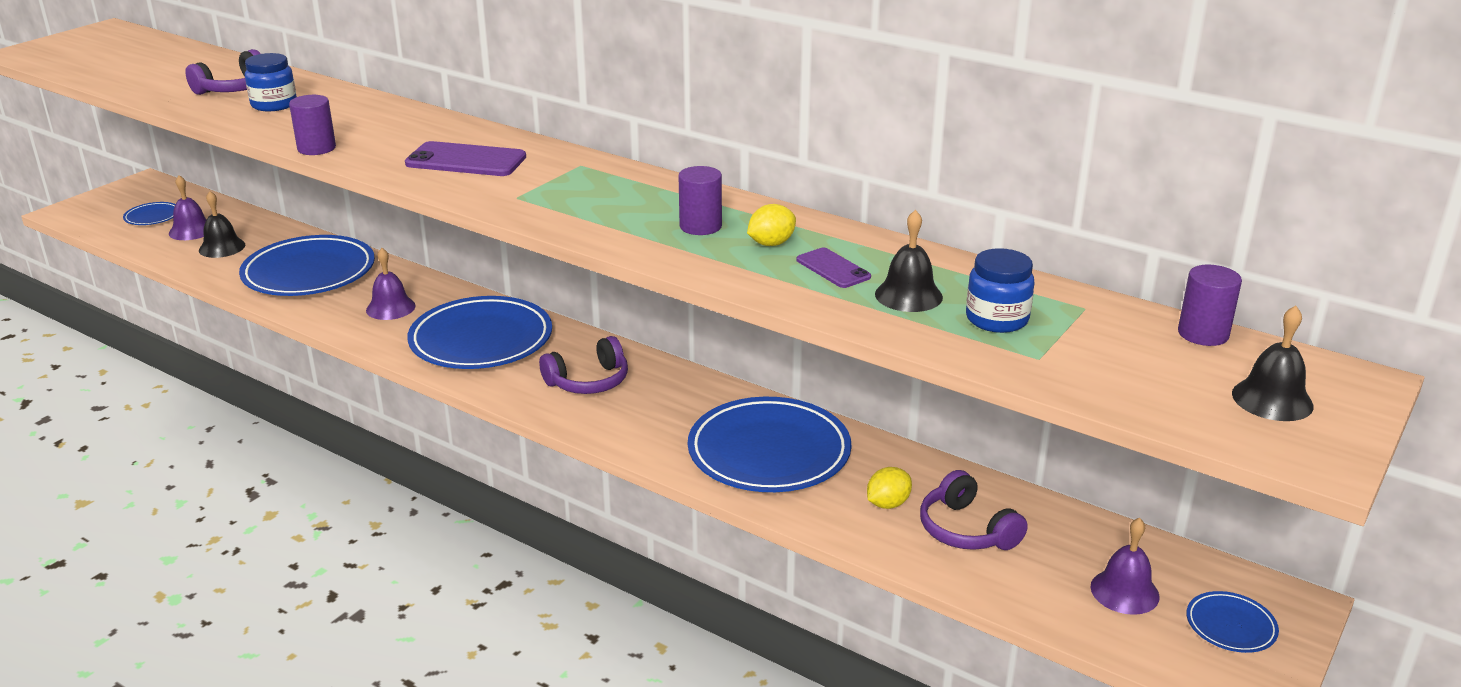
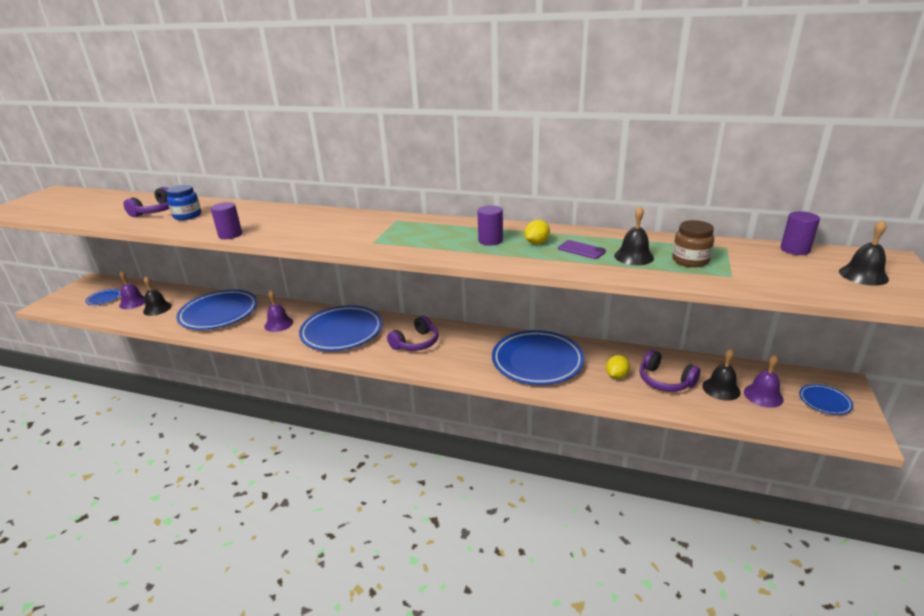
camera: 15 degrees left, 0 degrees up
purple phone [405,141,526,176] -> none
blue jar [966,248,1034,333] -> brown jar [672,220,714,267]
none -> black bell [702,349,741,401]

